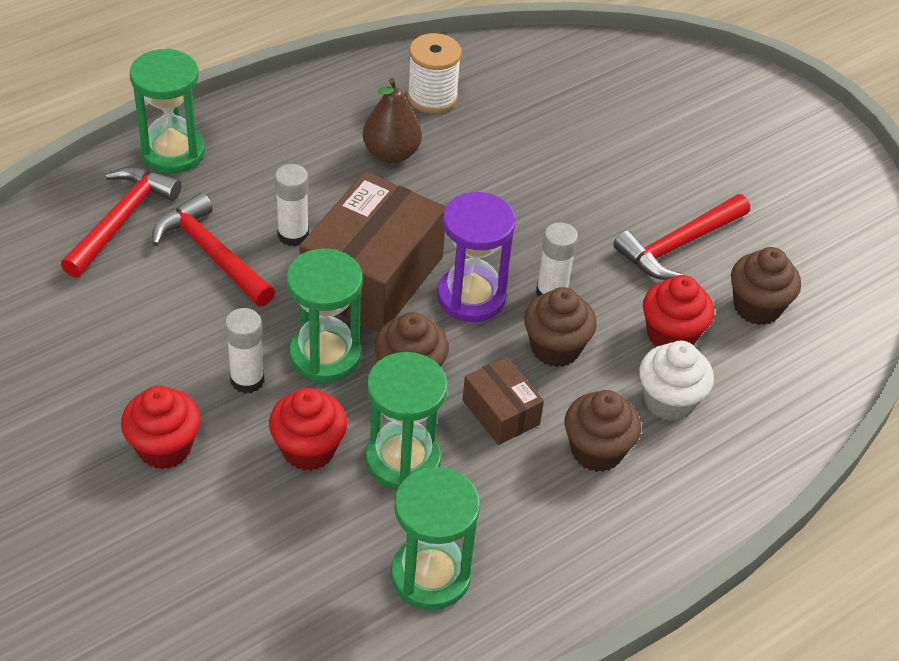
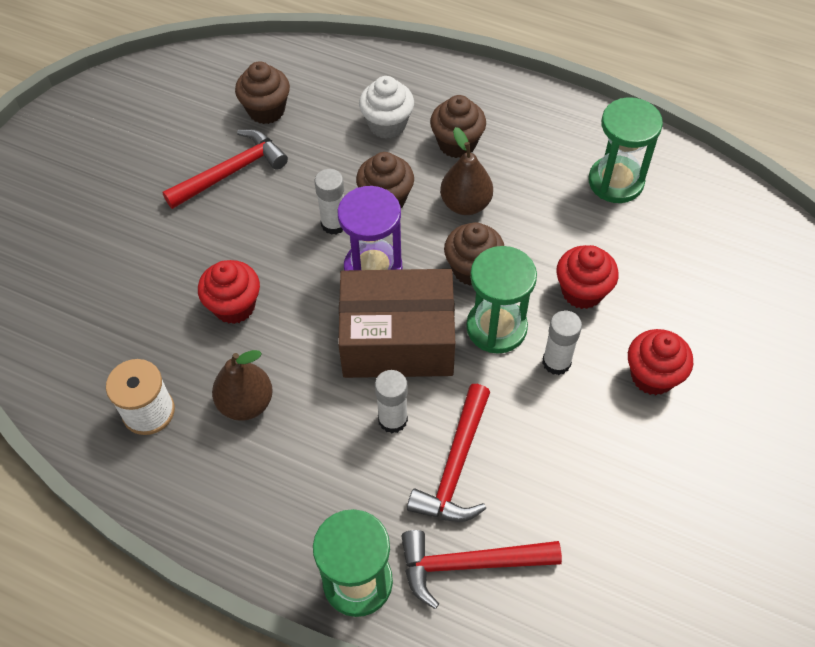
camera: 115 degrees left, 10 degrees up
green hourglass [365,352,448,490] -> none
brown box [462,357,544,445] -> brown pear [440,127,493,215]
red hammer [613,194,750,280] -> red hammer turned 60 degrees counterclockwise [162,129,288,209]
red cupcake [643,275,715,347] -> red cupcake moved to [198,260,260,324]

